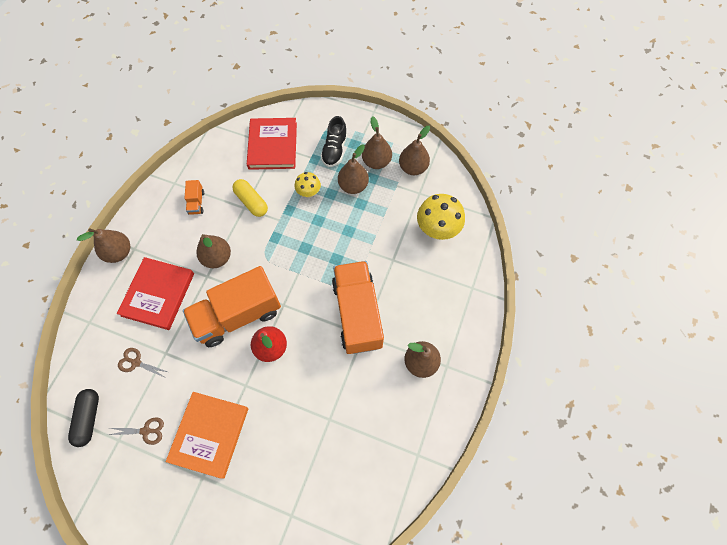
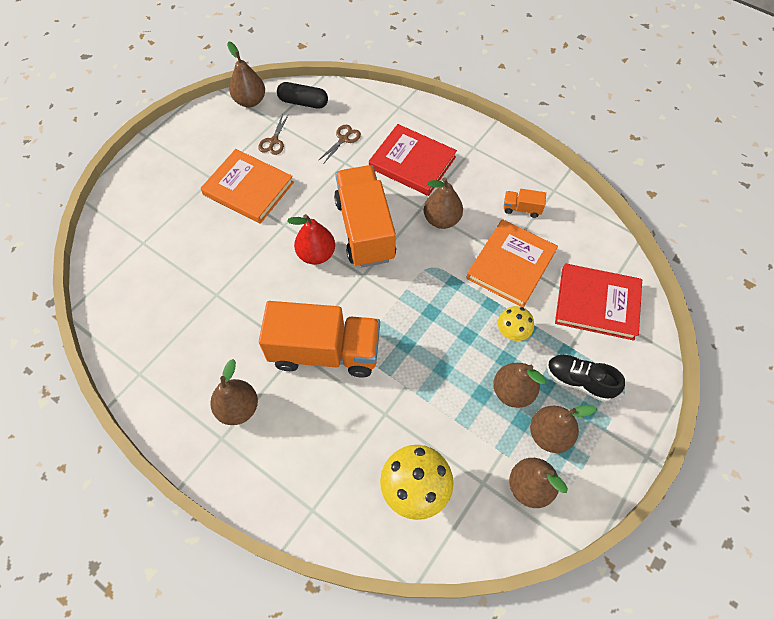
camera: 105 degrees right, 5 degrees down
brown pear [77,228,130,263] -> brown pear moved to [227,41,265,107]
yellow capsule [232,179,268,217] -> orange book [466,219,558,308]

